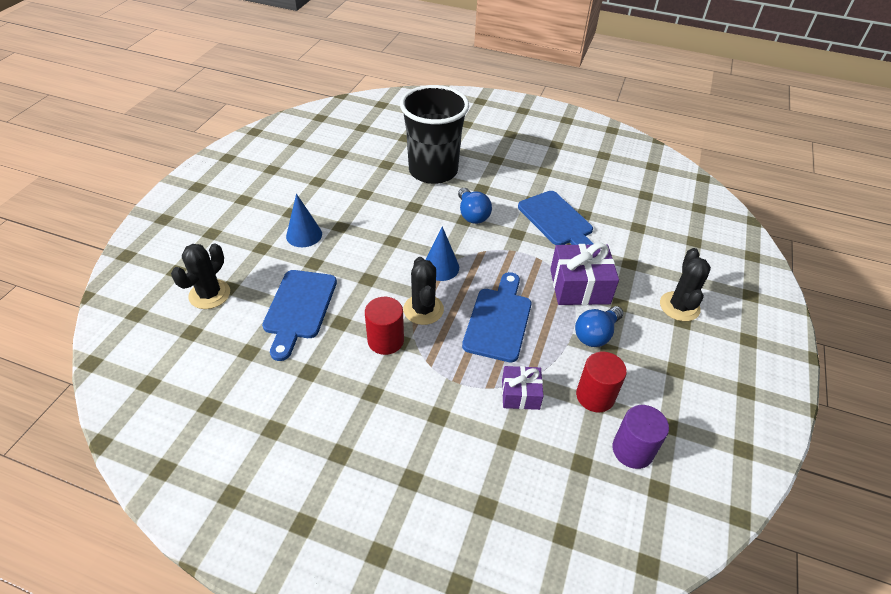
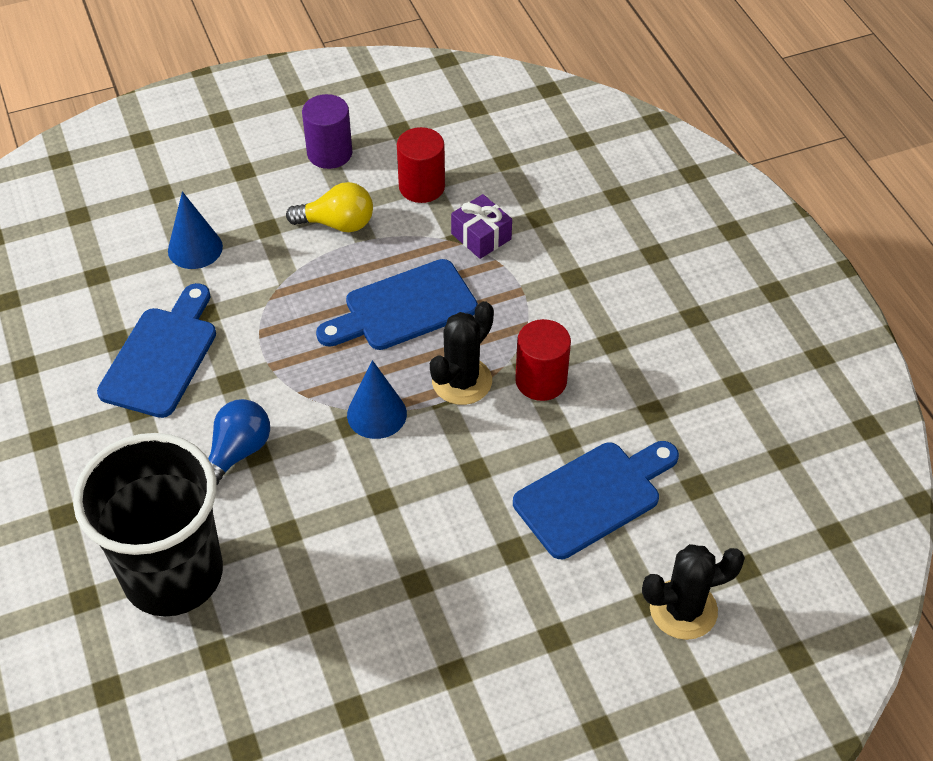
camera: 130 degrees left, 5 degrees up
blue cone [286,194,322,247] -> blue cone moved to [168,191,223,269]
purple gift [550,243,619,305] -> none
blue light bulb [575,306,623,347] -> yellow light bulb [286,182,373,232]
purple cylinder [612,405,669,469] -> purple cylinder moved to [302,94,352,169]
black cactus [660,248,711,321] -> none

